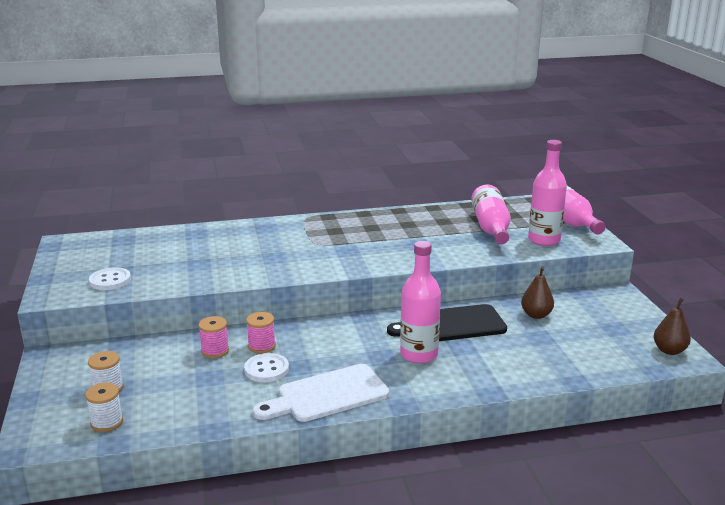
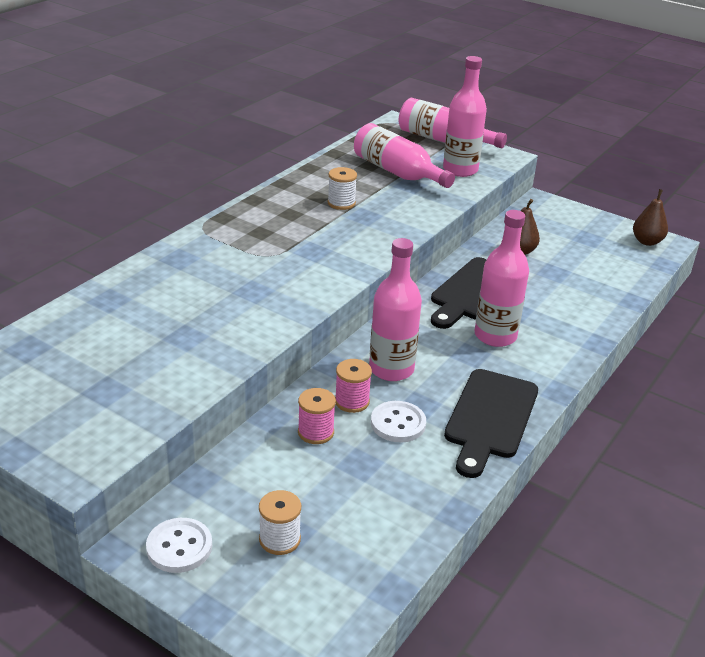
camera: 45 degrees left, 10 degrees up
white spool [85,383,123,432] -> white spool moved to [328,167,357,210]
white button [89,267,131,290] -> white button moved to [146,518,212,573]
white cutting board [253,364,389,422] -> black cutting board [444,369,538,478]
none -> pink bottle [369,238,422,381]

